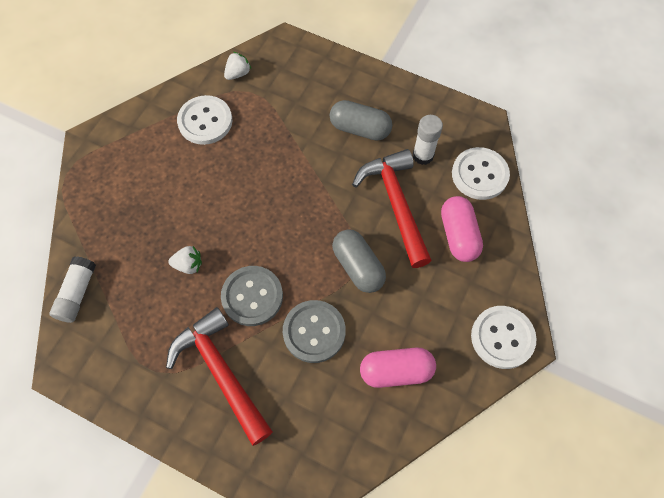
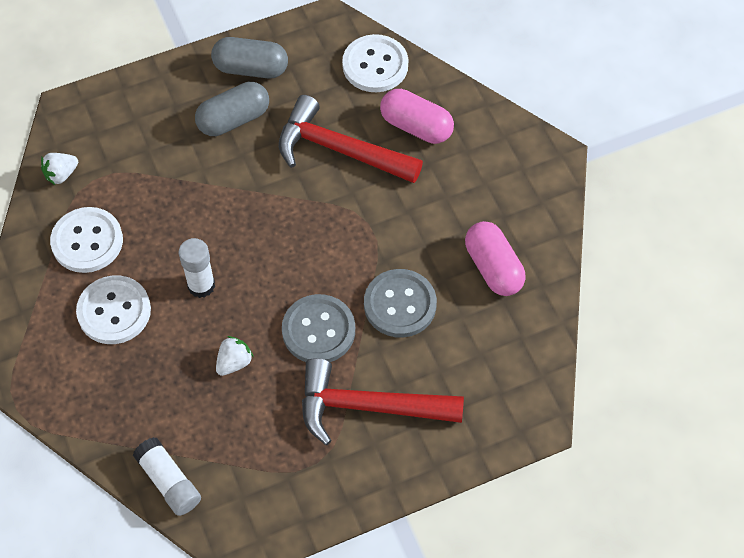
camera: 50 degrees left, 5 degrees down
white strawberry [224,52,251,80] -> white strawberry turned 120 degrees counterclockwise [41,153,78,185]
grey capsule [332,229,386,293] -> grey capsule moved to [211,37,288,78]
pink capsule [360,348,436,388] -> pink capsule turned 60 degrees counterclockwise [465,221,526,296]
white glue stick [413,115,443,165] -> white glue stick moved to [179,238,215,298]
white button [471,306,537,369] -> white button moved to [76,275,151,344]

